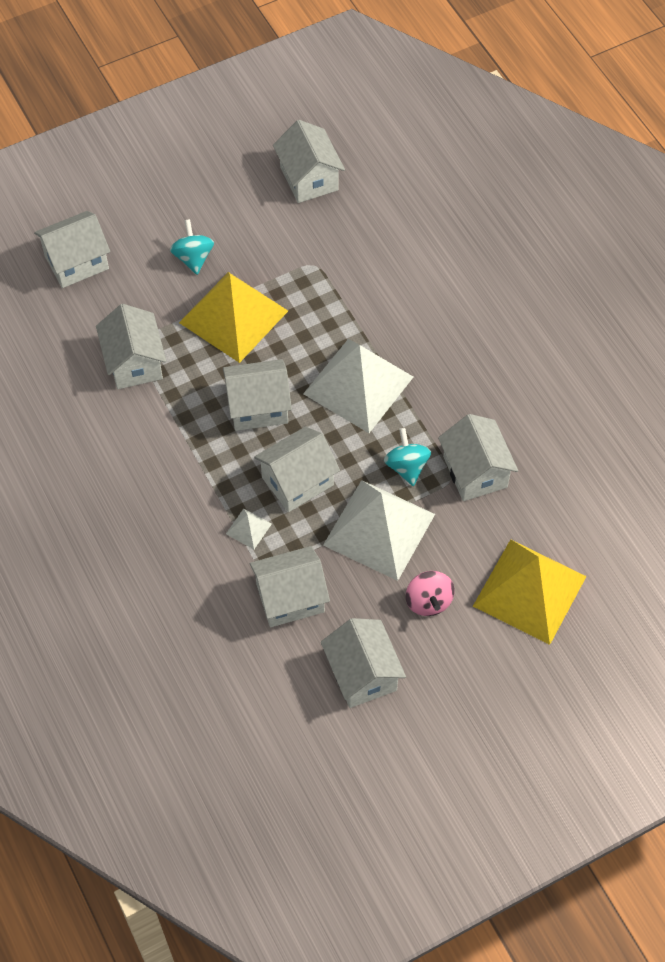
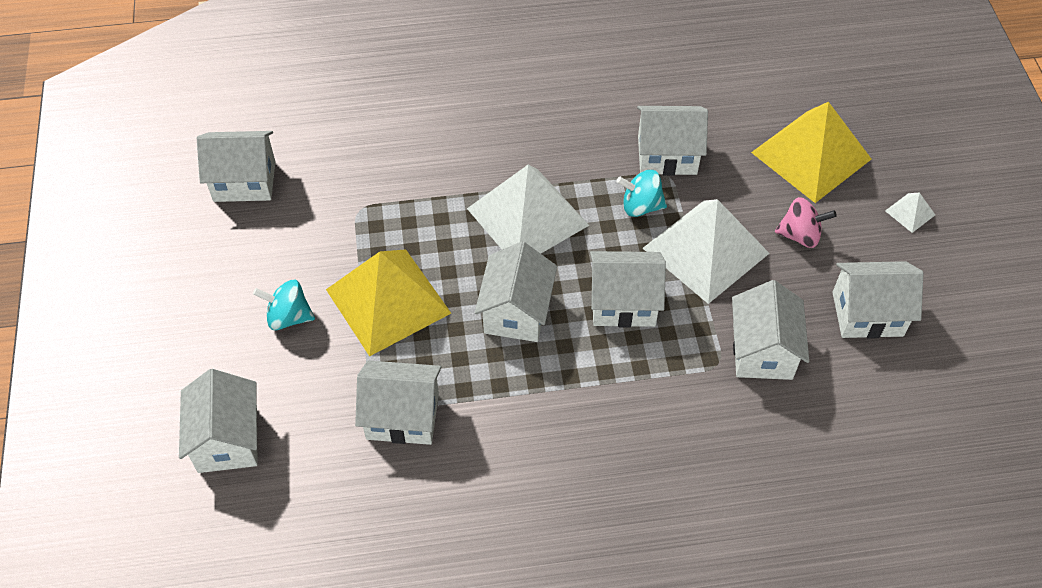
camera: 70 degrees left, 5 degrees down
white pyramid [226,509,272,549] -> white pyramid moved to [885,192,935,233]
white house [254,426,340,512] -> white house turned 75 degrees counterclockwise [590,251,666,328]

